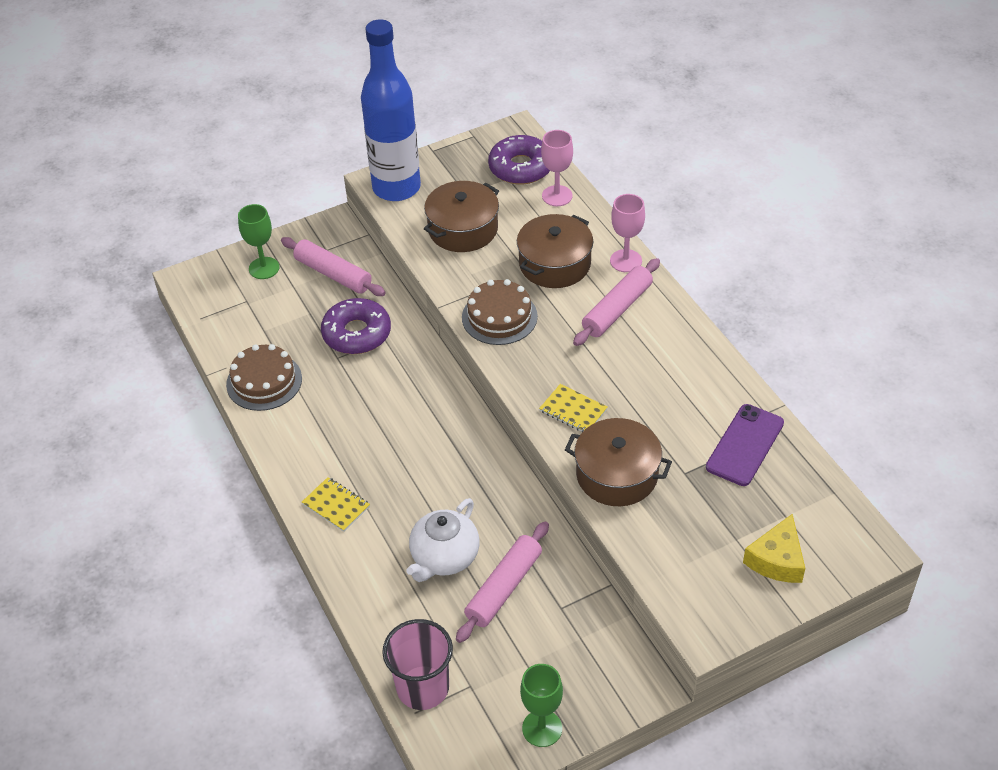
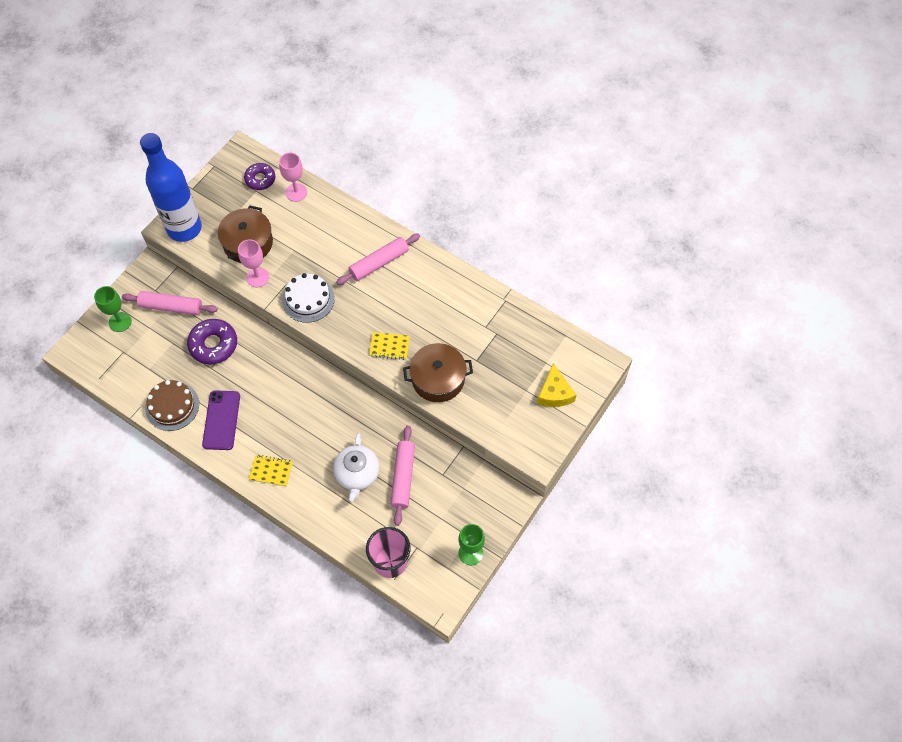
camera: 30 degrees left, 15 degrees up
brown cake [462,279,538,345] -> white cake [282,273,335,323]
purple donut [488,135,550,185] -> purple donut [244,163,275,190], size x0.66
brown pot [517,214,593,288] -> none
pink rolling pin [573,258,660,346] -> pink rolling pin turned 45 degrees clockwise [336,233,420,285]
pink goblet [610,194,645,272] -> pink goblet moved to [238,239,269,287]
purple phone [706,404,784,486] -> purple phone moved to [202,390,240,450]

